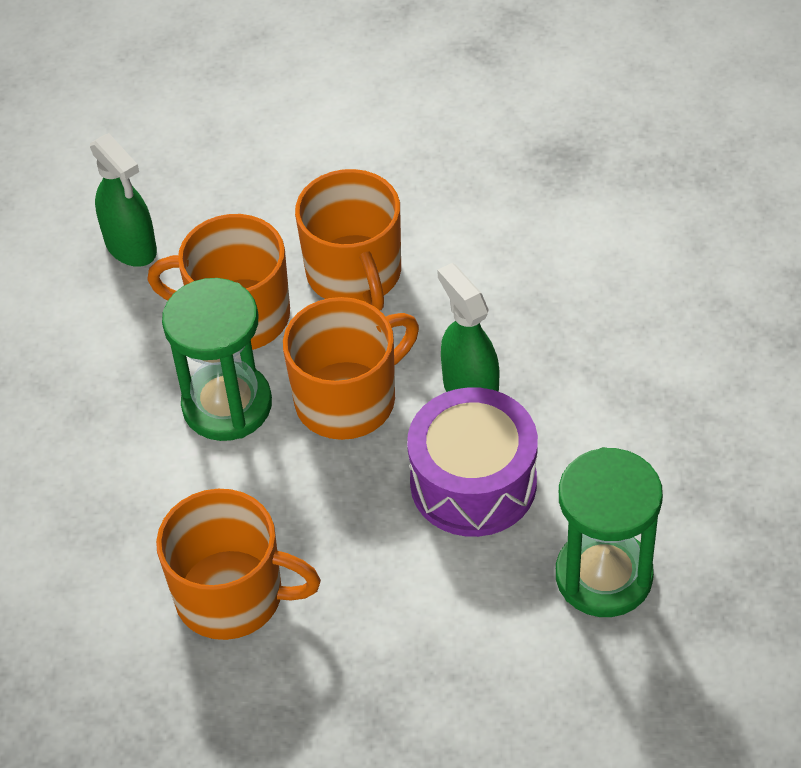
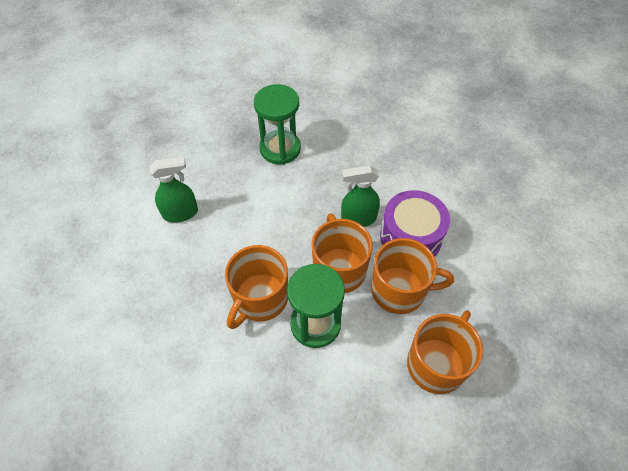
camera: 70 degrees left, 5 degrees up
green spray bottle [90,133,157,267] -> green spray bottle moved to [149,157,198,223]
orange mug [295,169,401,310] -> orange mug moved to [371,238,454,314]
green hourglass [556,447,663,617] -> green hourglass moved to [254,84,301,165]

